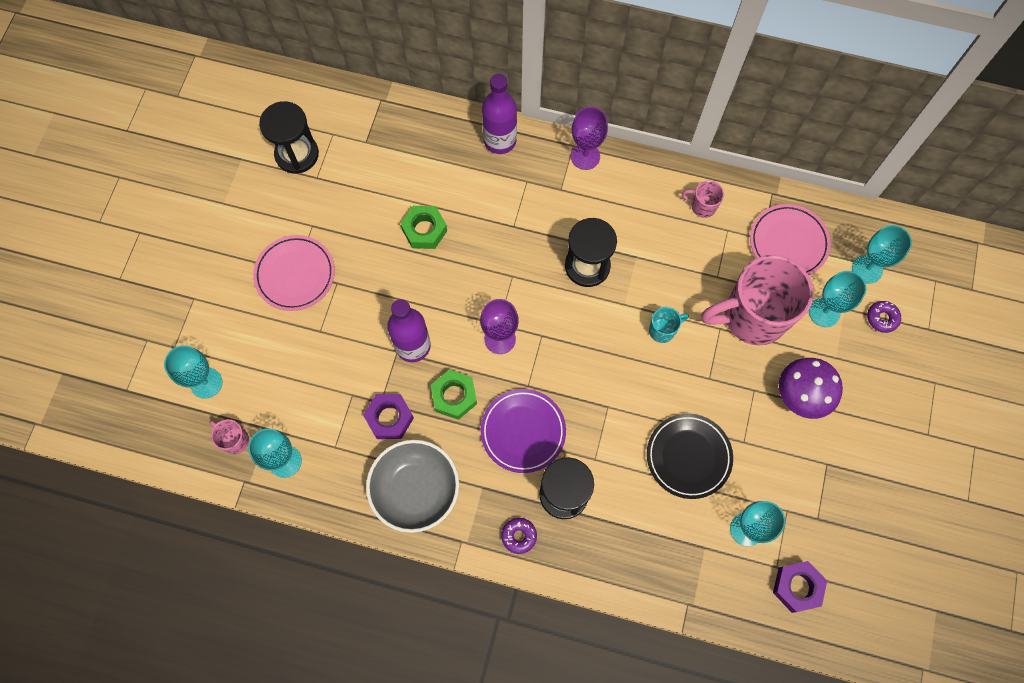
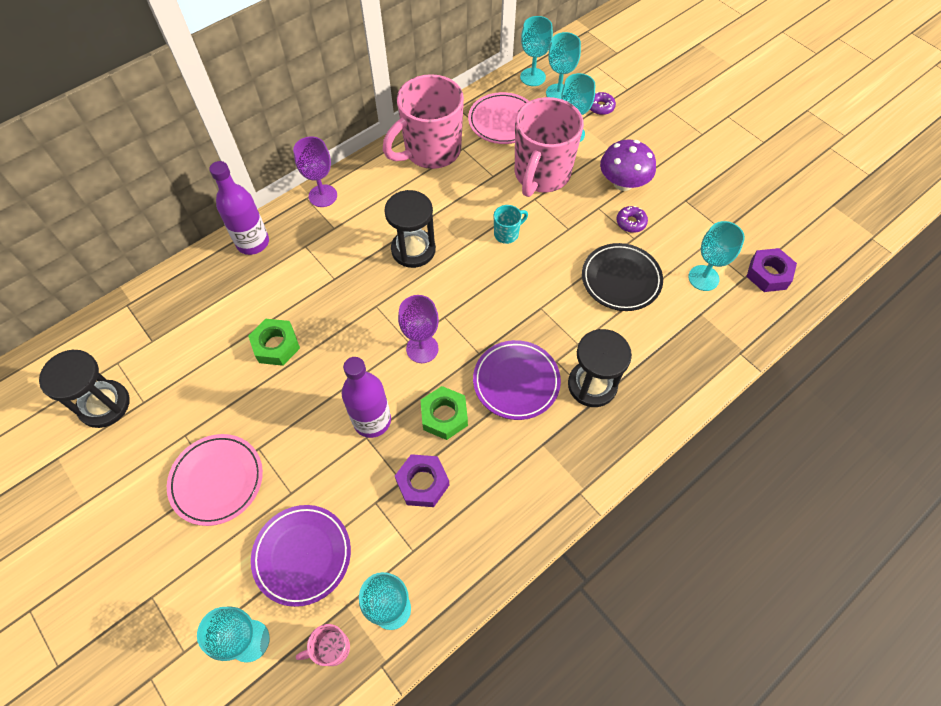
camera: 55 degrees left, 10 degrees down
grey bowl [366,440,459,533] -> none
purple donut [501,518,537,554] -> purple donut moved to [616,206,648,233]
turquoise mug [649,307,689,343] -> turquoise mug turned 45 degrees clockwise [494,205,528,244]
pink mug [682,181,724,218] -> pink mug [383,74,464,169], size x2.42
none -> purple plate [251,505,351,607]
none -> turquoise goblet [520,16,553,86]

